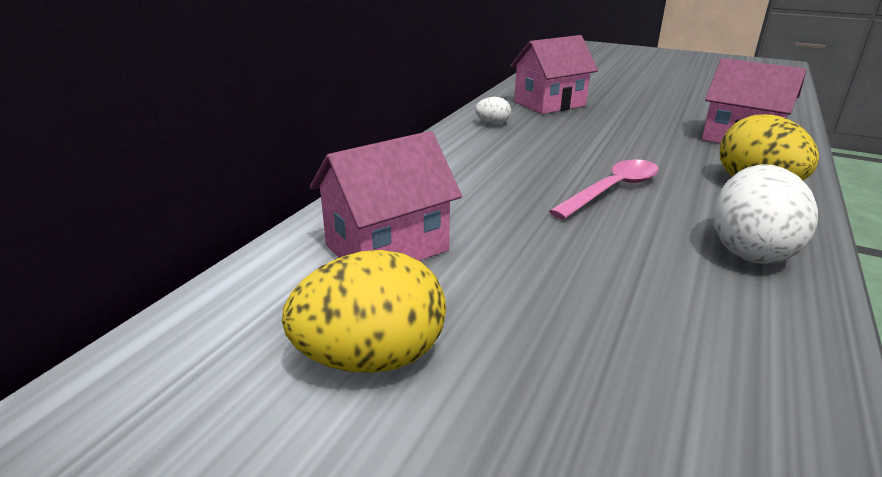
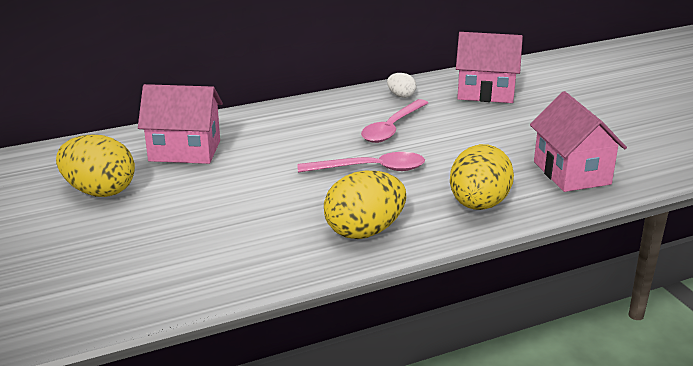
camera: 40 degrees right, 0 degrees up
white egg [714,165,818,264] -> yellow egg [324,171,406,239]
none -> pink spoon [361,99,428,143]

